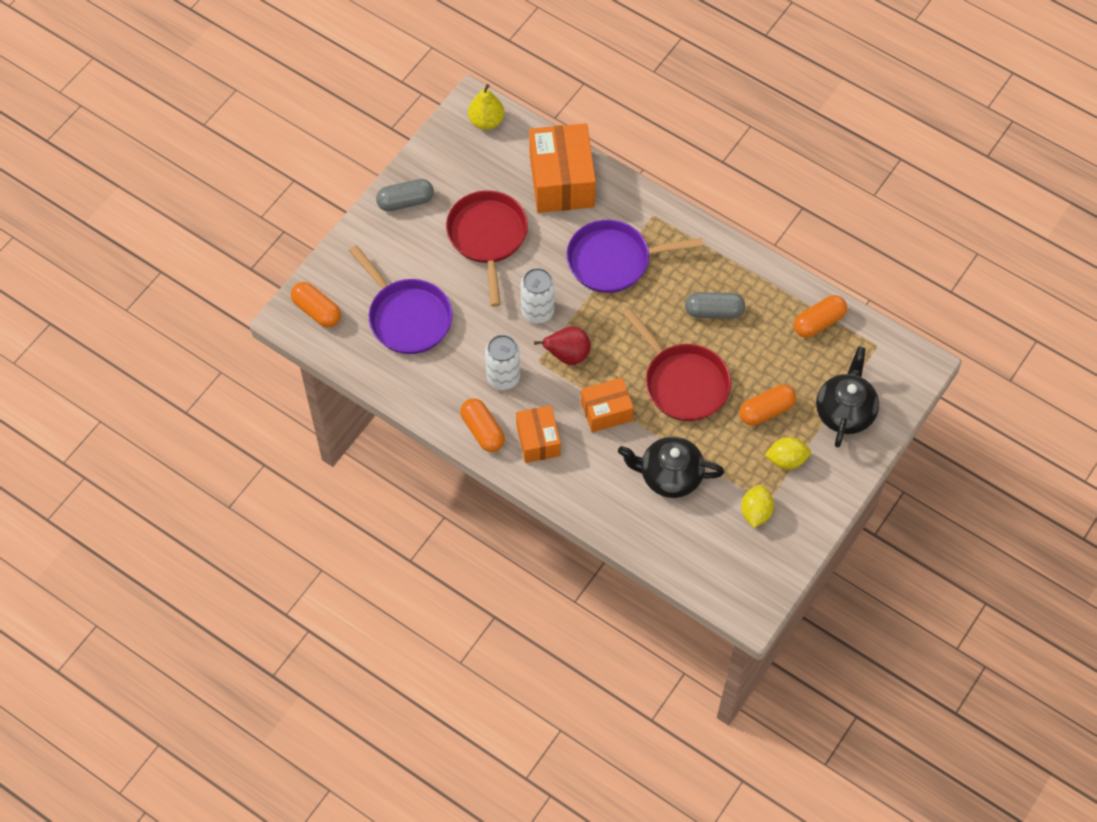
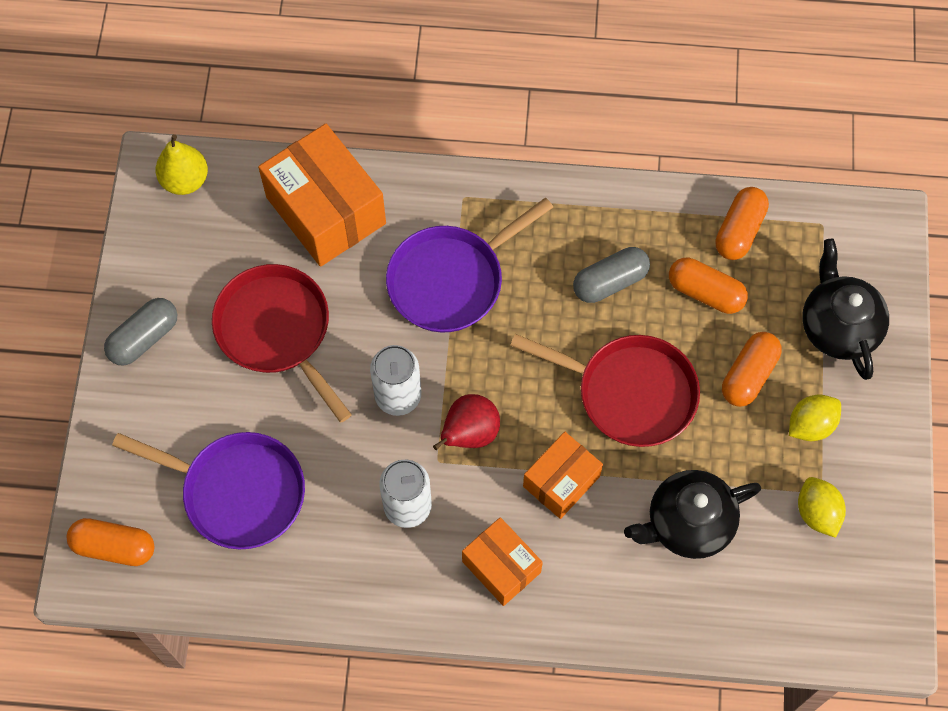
camera: 30 degrees left, 5 degrees up
orange capsule [460,398,505,452] -> orange capsule moved to [669,258,748,314]

